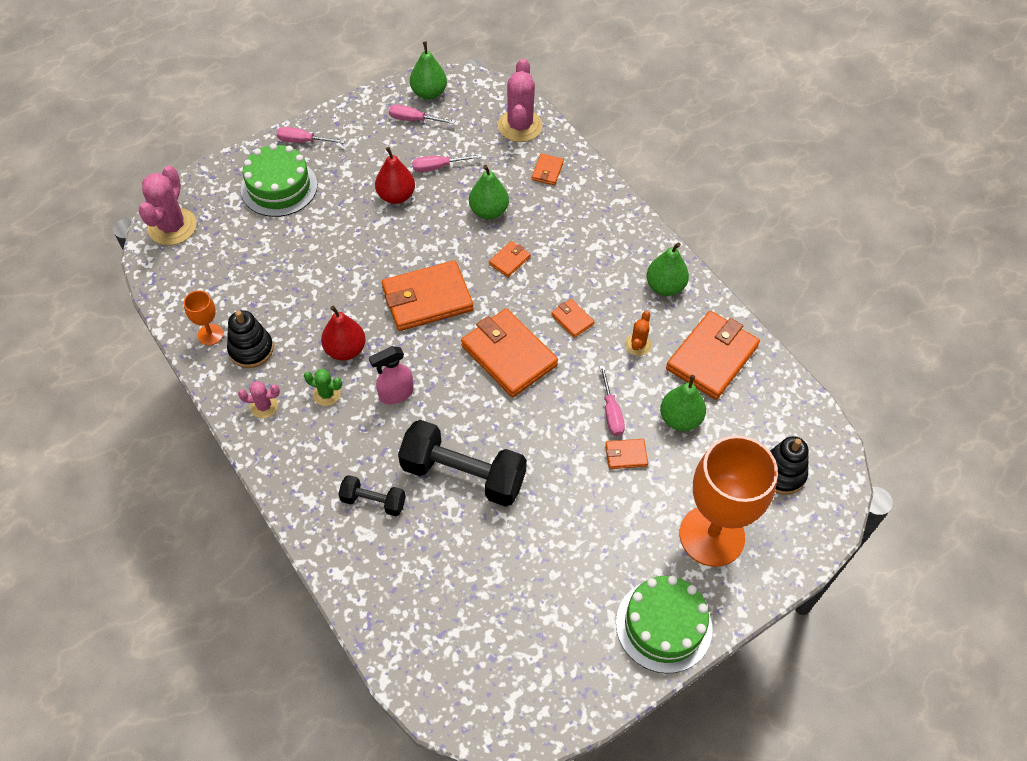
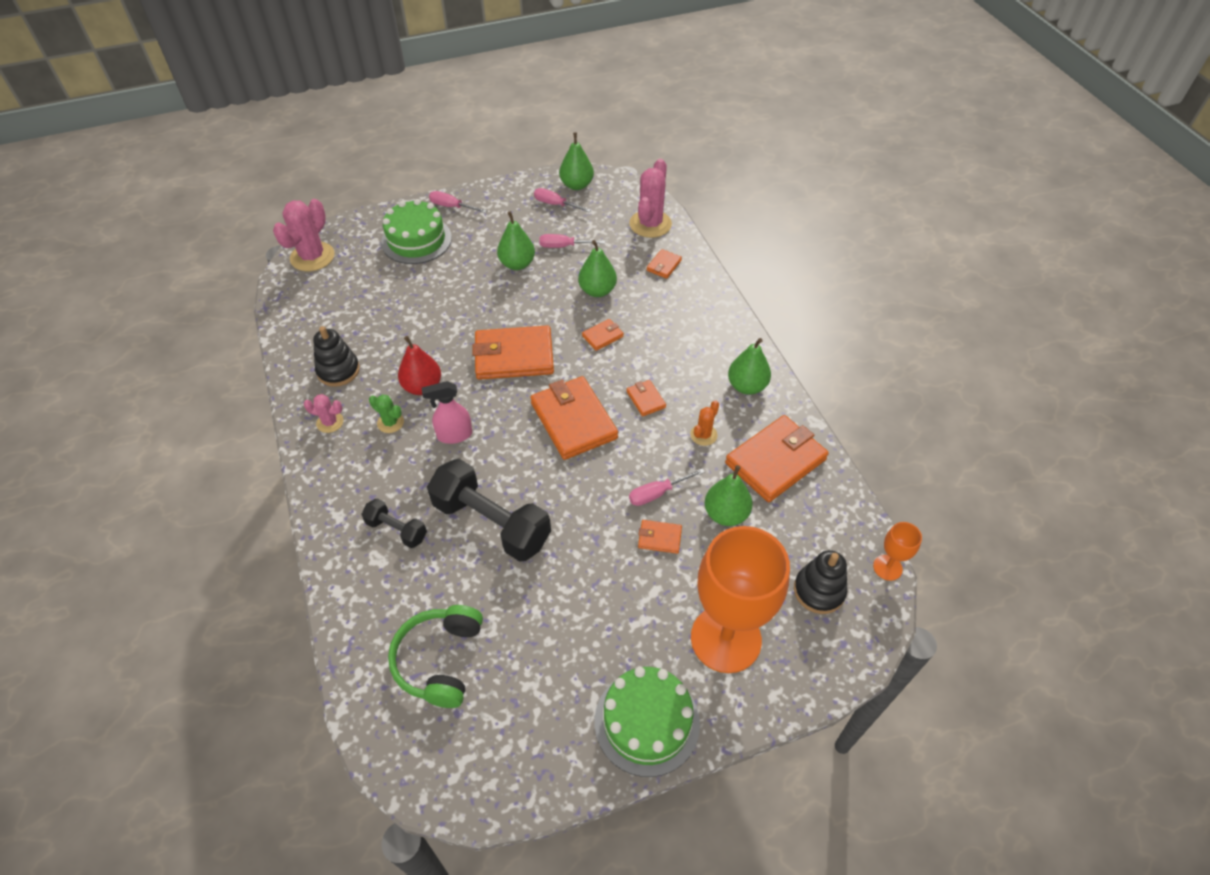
camera: 15 degrees right, 5 degrees down
orange goblet [184,290,223,345] -> orange goblet moved to [873,522,922,581]
red pear [375,147,415,204] -> green pear [497,211,535,270]
pink screwdriver [599,365,625,436] -> pink screwdriver turned 60 degrees clockwise [629,468,705,506]
none -> green headphones [388,605,483,708]

